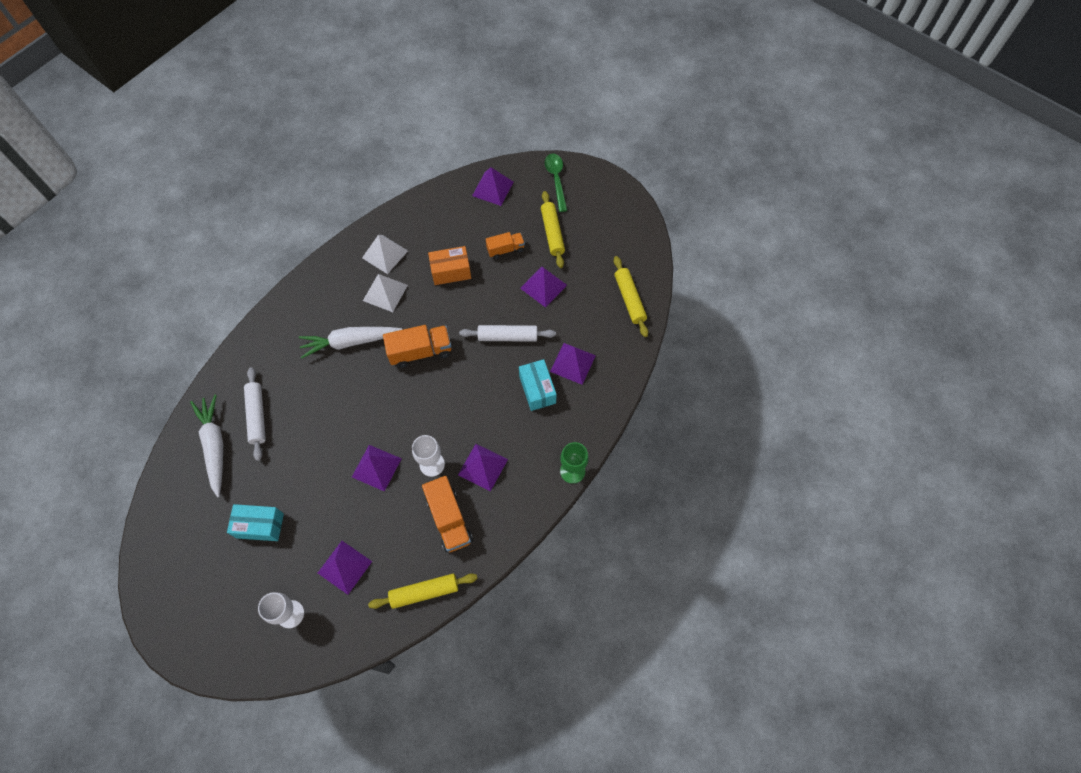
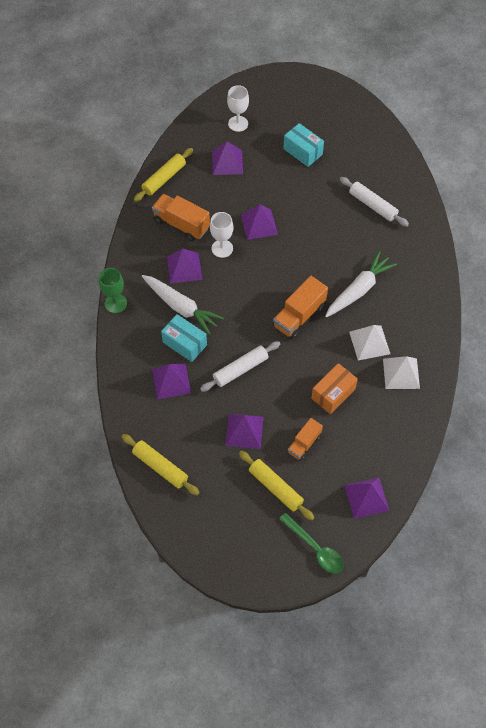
camera: 145 degrees right, 5 degrees down
white carrot [190,394,223,497] -> white carrot moved to [142,275,224,335]
turquoise box [227,504,284,541] -> turquoise box turned 75 degrees clockwise [283,123,324,167]

